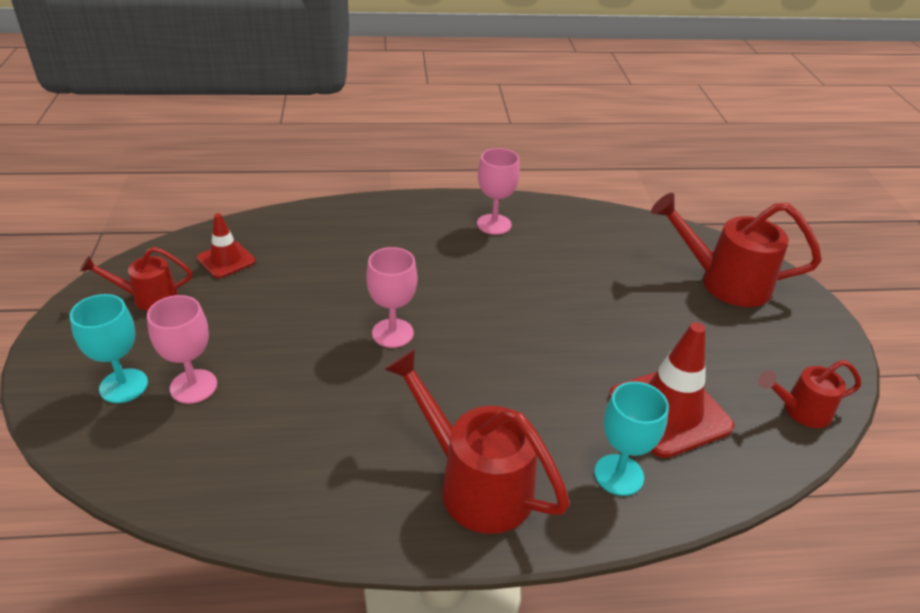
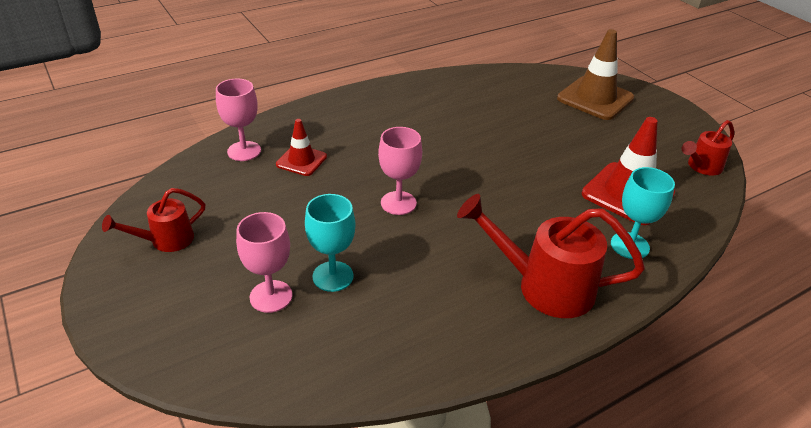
camera: 25 degrees left, 0 degrees up
turquoise goblet [70,294,148,403] -> turquoise goblet moved to [305,194,356,292]
red traffic cone [197,213,256,278] -> red traffic cone moved to [276,119,327,176]
pink goblet [477,148,520,235] -> pink goblet moved to [216,79,261,161]
red watering can [651,193,822,307] -> brown traffic cone [557,29,634,120]

